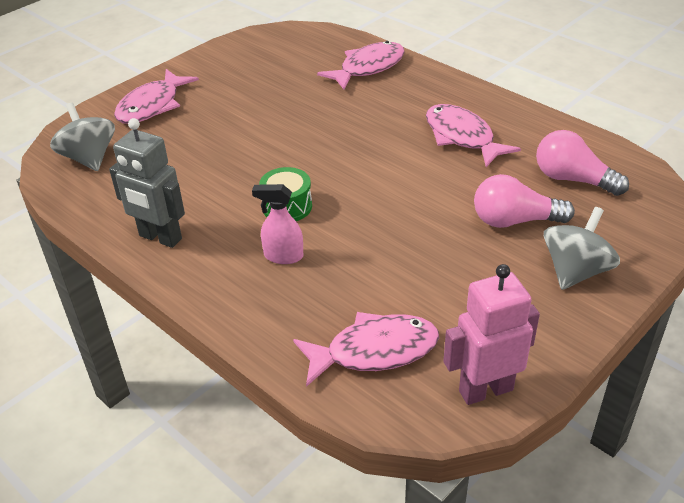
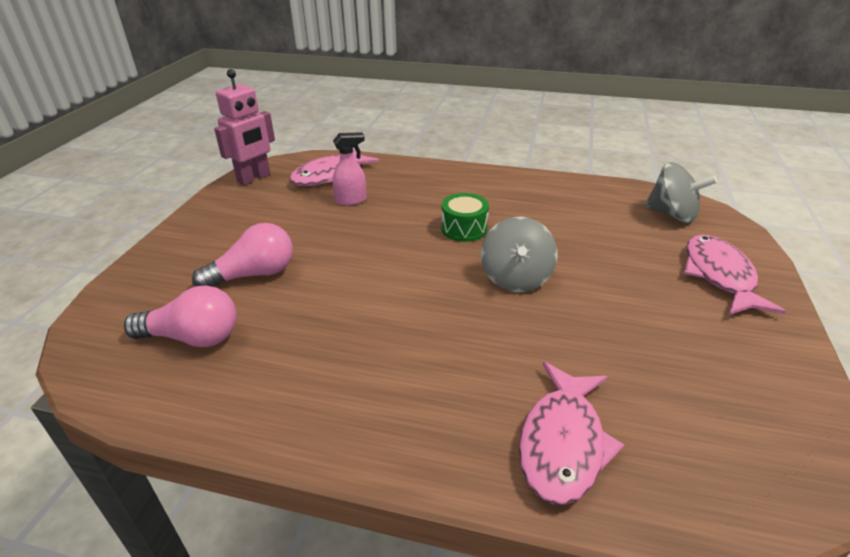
camera: 150 degrees right, 5 degrees down
grey robot [109,118,185,248] -> none
pink spray bottle [252,184,303,264] -> pink spray bottle moved to [333,132,367,206]
pink fish [426,104,521,167] -> none
grey spinning top [544,207,620,290] -> grey spinning top moved to [481,217,558,292]

